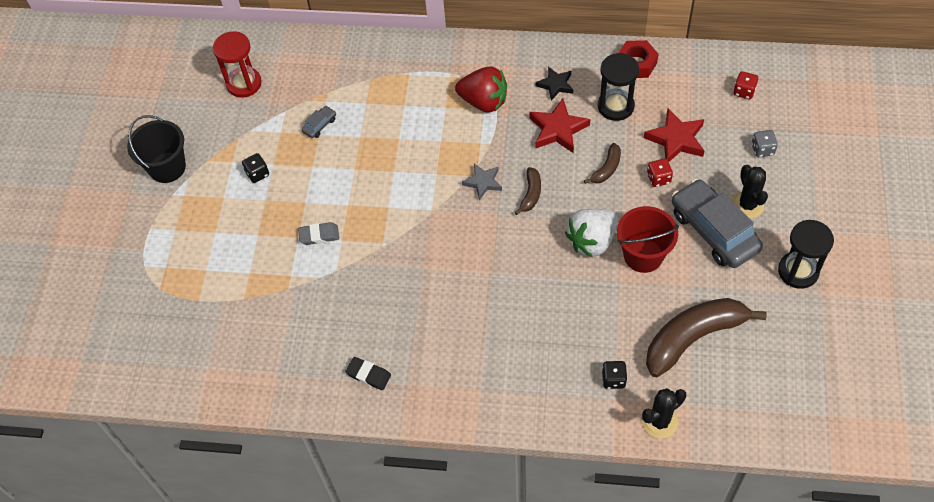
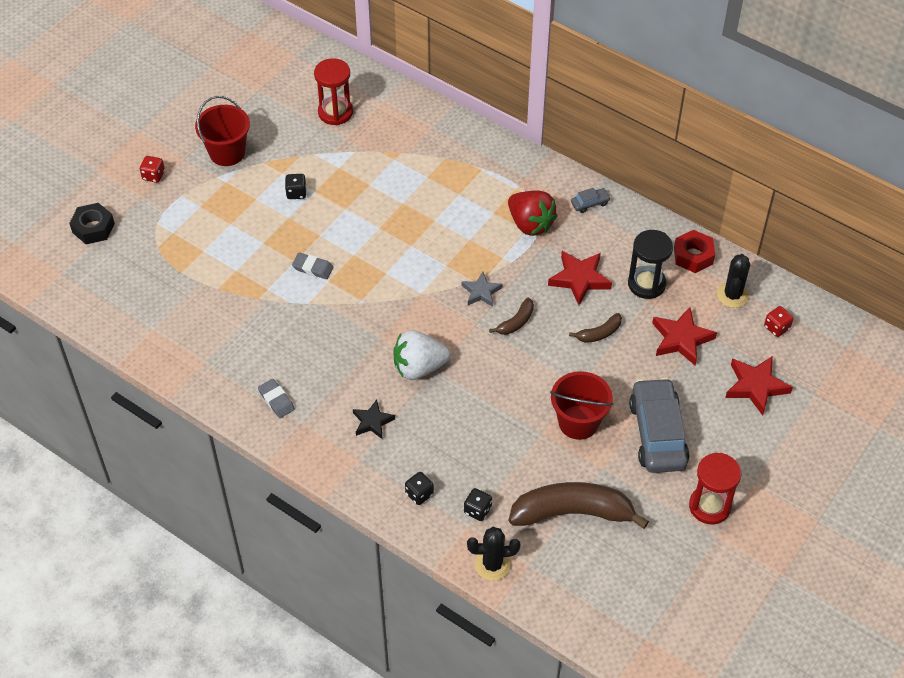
camera: 25 degrees right, 5 degrees down
black bucket [127,115,186,183] -> red bucket [195,96,250,166]
grey car [302,106,336,138] -> grey car moved to [571,188,611,213]
black eraser [345,357,391,390] -> grey eraser [258,379,295,418]
black star [536,66,574,101] -> black star moved to [353,400,395,439]
white strawberry [565,209,618,258] -> white strawberry moved to [394,330,451,380]
red dice [647,159,673,187] -> red dice moved to [140,156,165,183]
black cactus [732,165,768,219] -> black cactus moved to [717,254,750,308]
grey dice [751,130,778,157] -> red star [725,356,793,416]
black hourglass [778,220,834,289] -> red hourglass [689,453,741,525]
none -> black nut [69,203,115,244]
none -> black dice [405,472,434,505]

